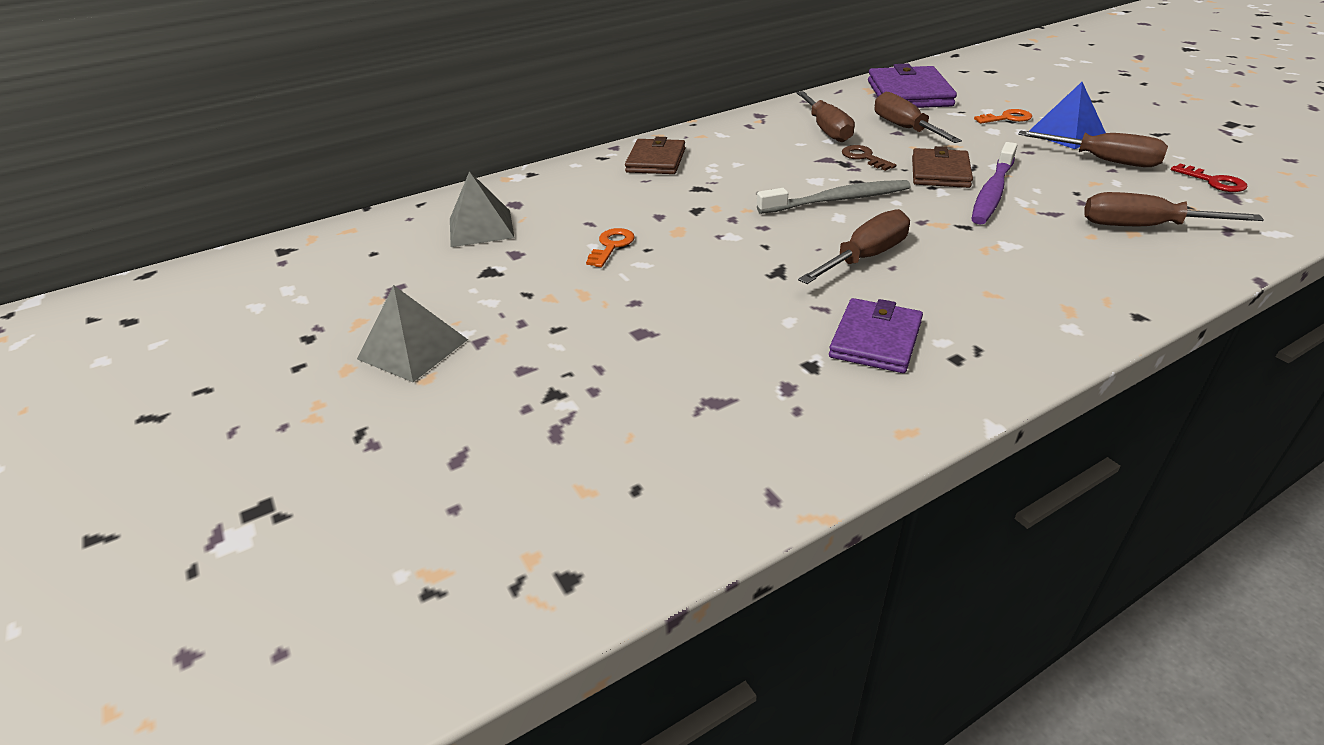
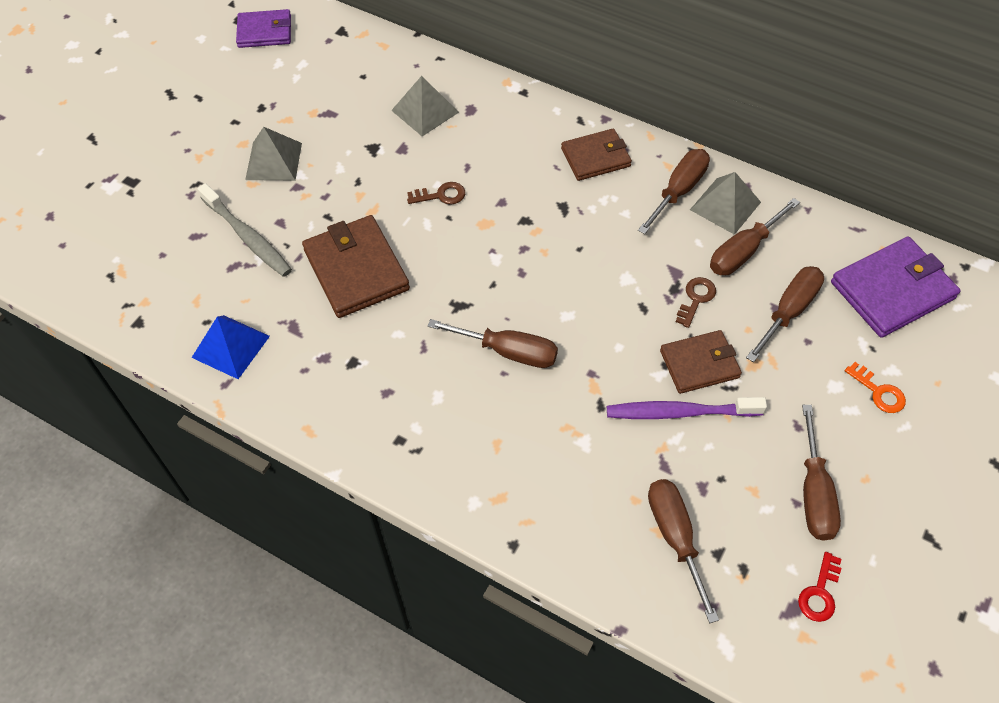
camera: 60 degrees right, 20 degrees up
orange key [586,228,635,267] -> brown key [407,182,465,204]
grey toothbrush [757,180,911,214] -> grey toothbrush moved to [198,183,292,277]
purple wallet [829,298,923,373] -> purple wallet moved to [236,9,291,48]
blue pyramid [1029,82,1106,149] -> blue pyramid moved to [192,315,270,379]
none -> brown wallet [302,215,410,318]
none -> brown screwdriver [638,149,710,234]
none -> grey pyramid [690,172,761,235]

